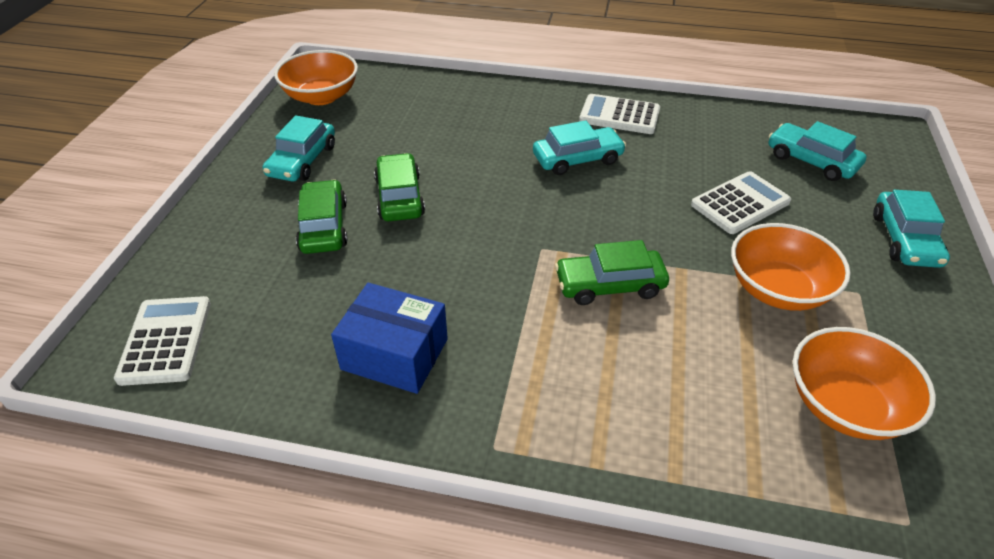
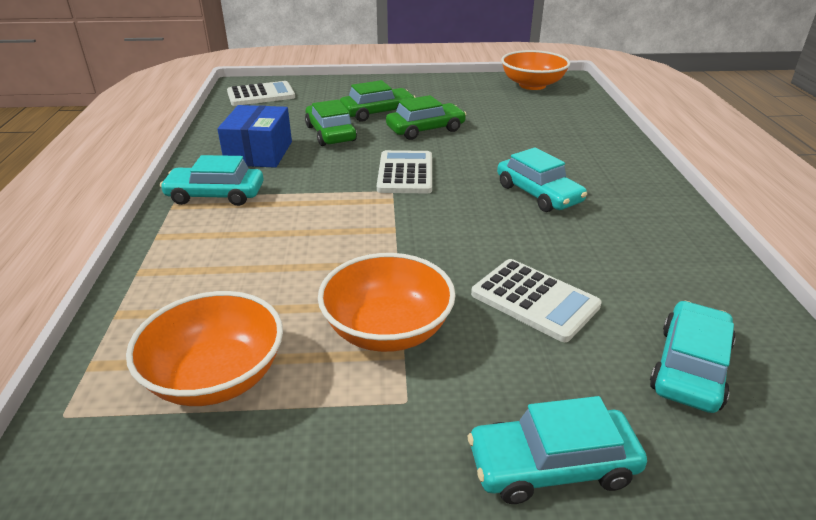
camera: 75 degrees right, 10 degrees down
turquoise car [263,116,335,182] -> turquoise car moved to [160,155,263,206]
green car [555,240,669,305] -> green car moved to [305,100,357,146]
white calculator [579,94,660,134] -> white calculator moved to [377,150,432,193]

